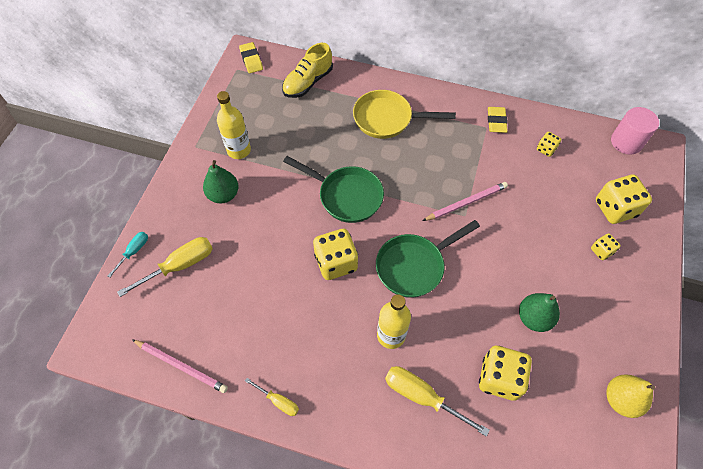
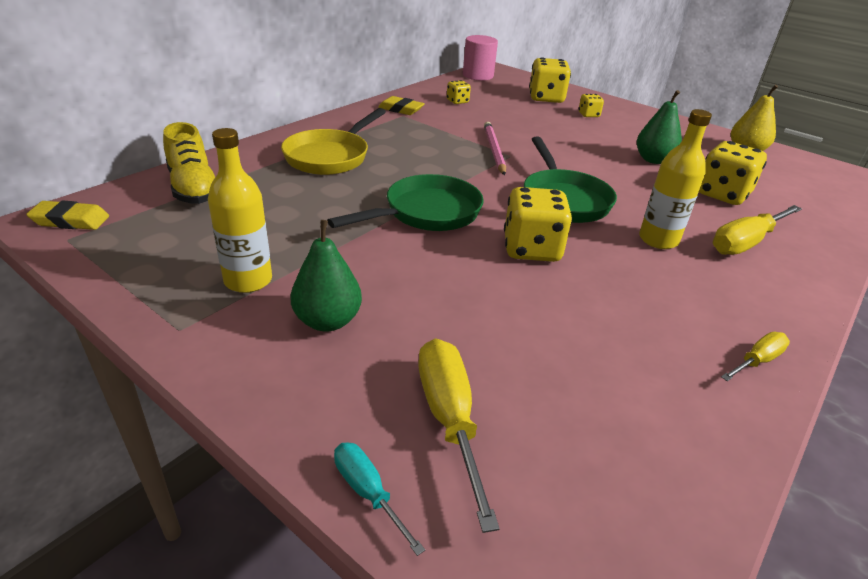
camera: 70 degrees left, 25 degrees down
pink pencil [132,340,228,393] -> none

